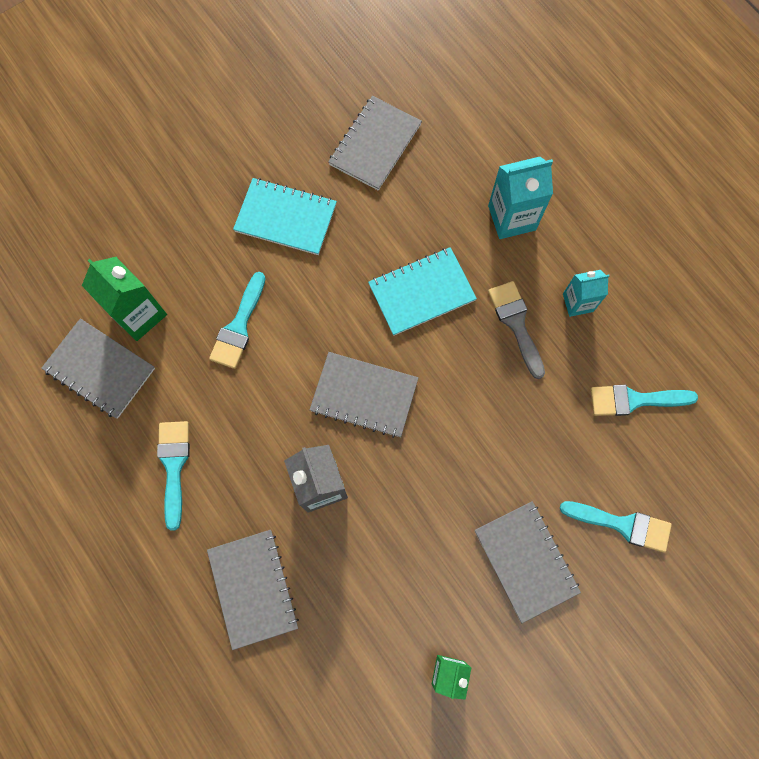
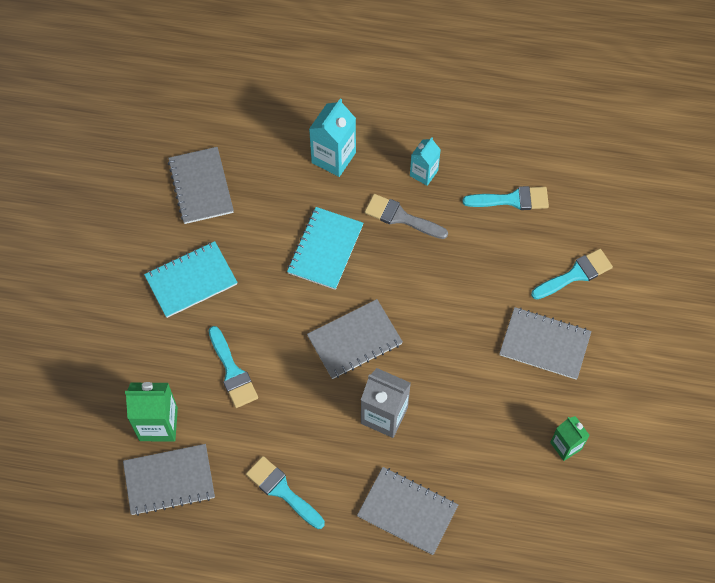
camera: 45 degrees left, 10 degrees down
turquoise brush [591,385,698,416] -> turquoise brush turned 135 degrees counterclockwise [462,186,549,210]

